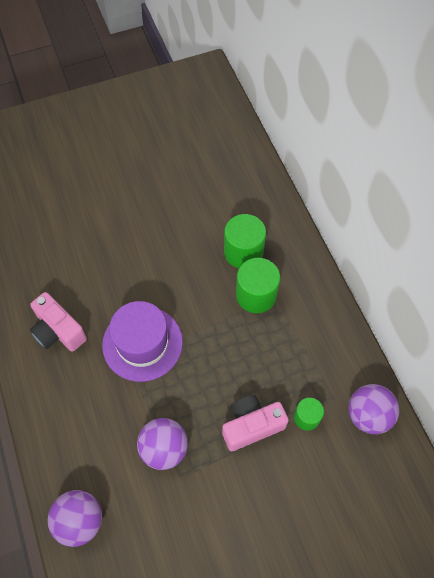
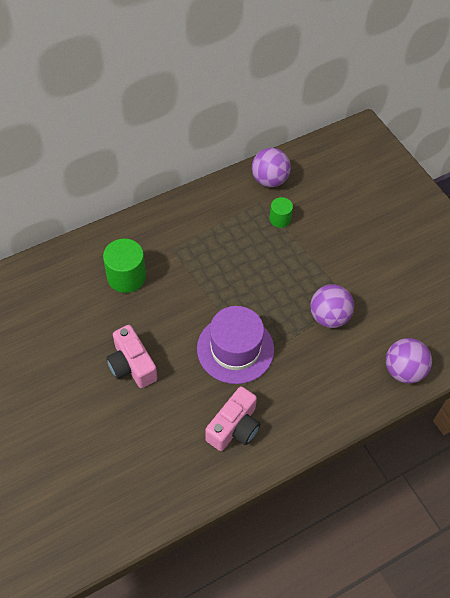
camera: 100 degrees left, 5 degrees down
pink camera [222,395,289,451] -> pink camera moved to [106,325,157,388]
green cylinder [236,258,280,313] -> none

